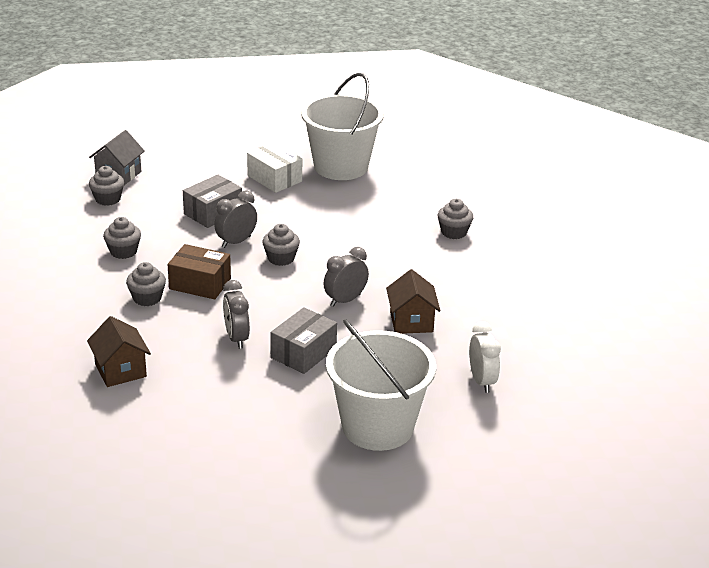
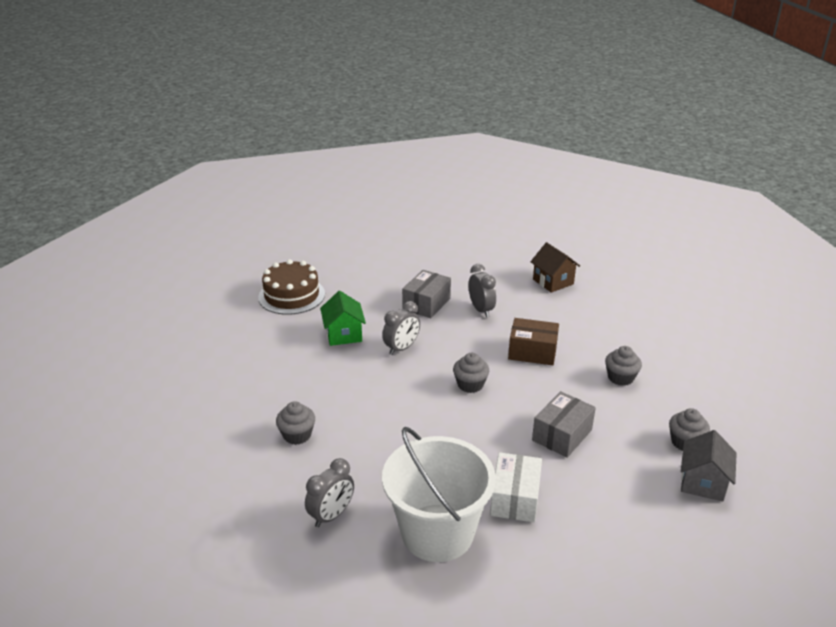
camera: 175 degrees right, 0 degrees up
grey cupcake [126,262,166,306] -> none
grey clock [214,190,257,248] -> grey clock moved to [305,458,354,527]
white box [247,142,302,193] -> white box turned 60 degrees clockwise [490,452,542,522]
white bucket [326,319,436,451] -> none
brown house [386,269,441,334] -> green house [320,291,366,346]
white clock [469,321,501,393] -> brown cake [258,259,325,315]

